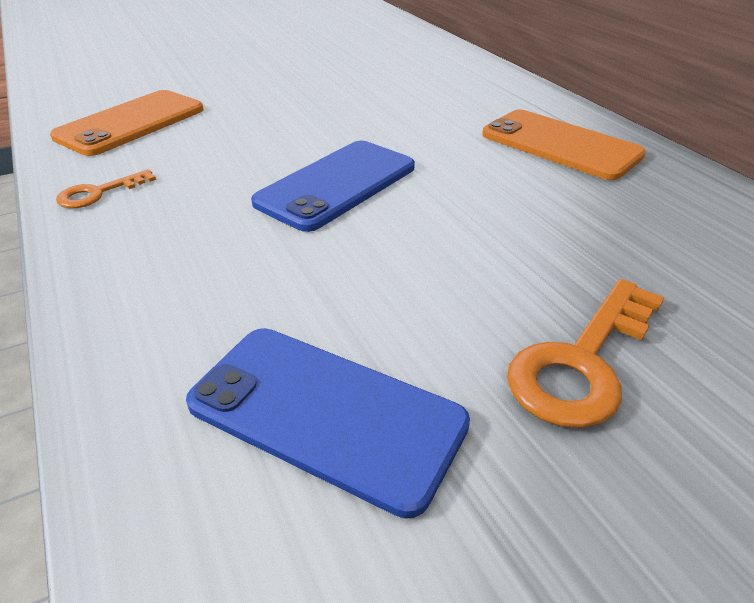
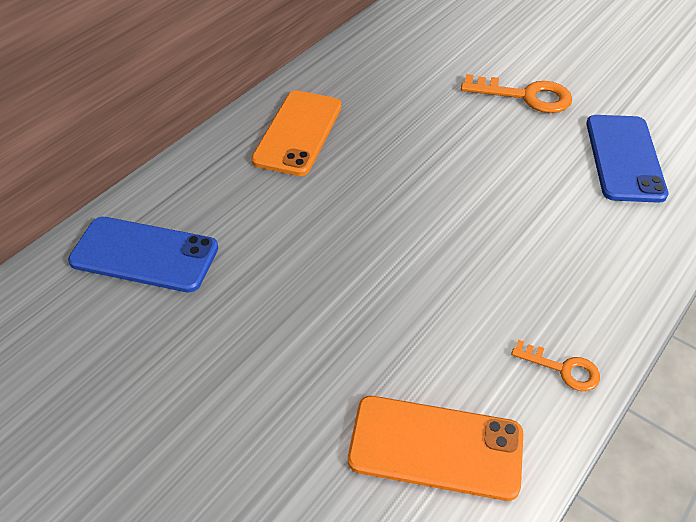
camera: 115 degrees left, 10 degrees up
blue phone [251,141,415,232] -> blue phone moved to [68,217,218,293]

